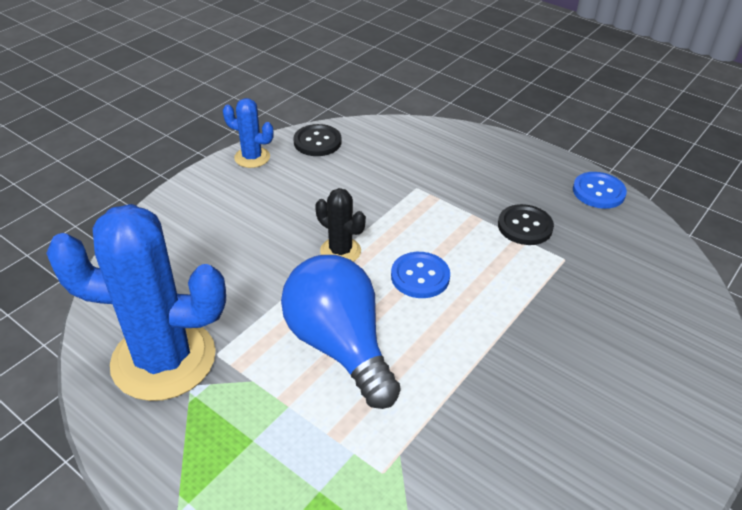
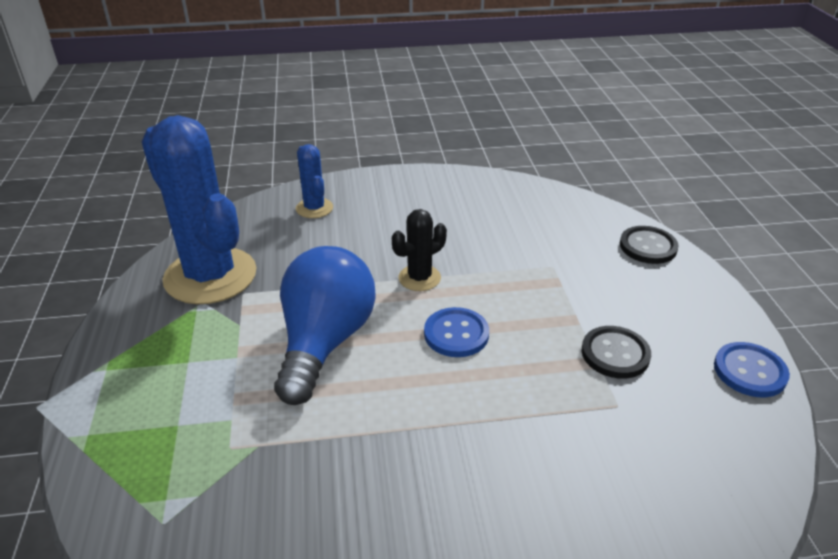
camera: 45 degrees right, 5 degrees down
blue cactus [223,98,274,168] -> blue cactus moved to [296,144,333,218]
black button [293,124,342,156] -> black button moved to [620,226,679,264]
black cactus [315,188,366,262] -> black cactus turned 60 degrees clockwise [392,209,447,291]

